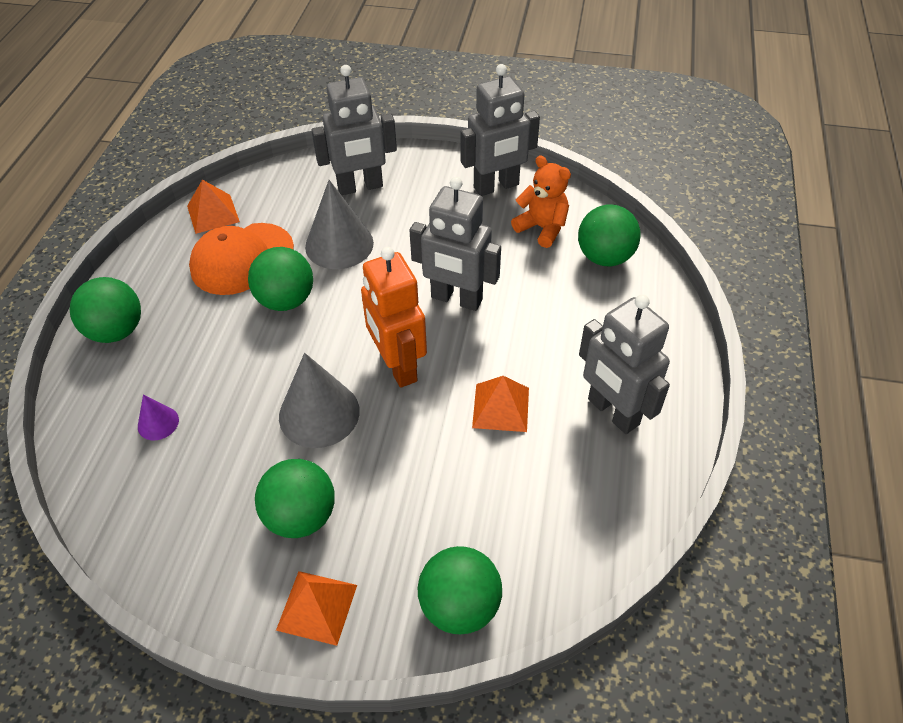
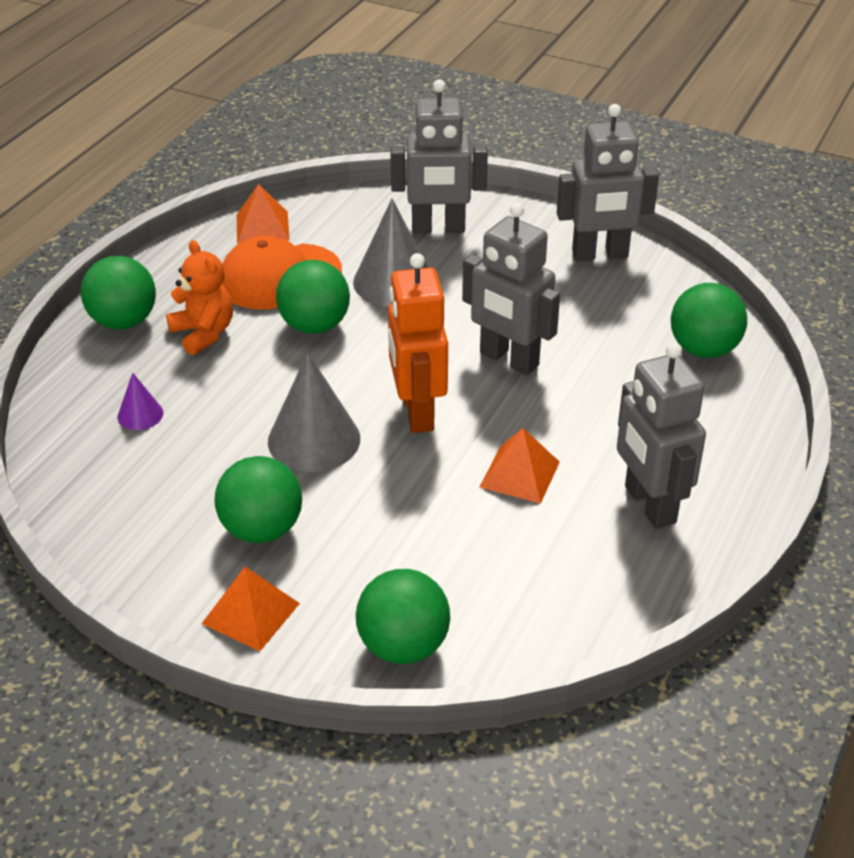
camera: 15 degrees right, 10 degrees down
orange teddy bear [511,156,571,248] -> orange teddy bear moved to [166,240,233,355]

